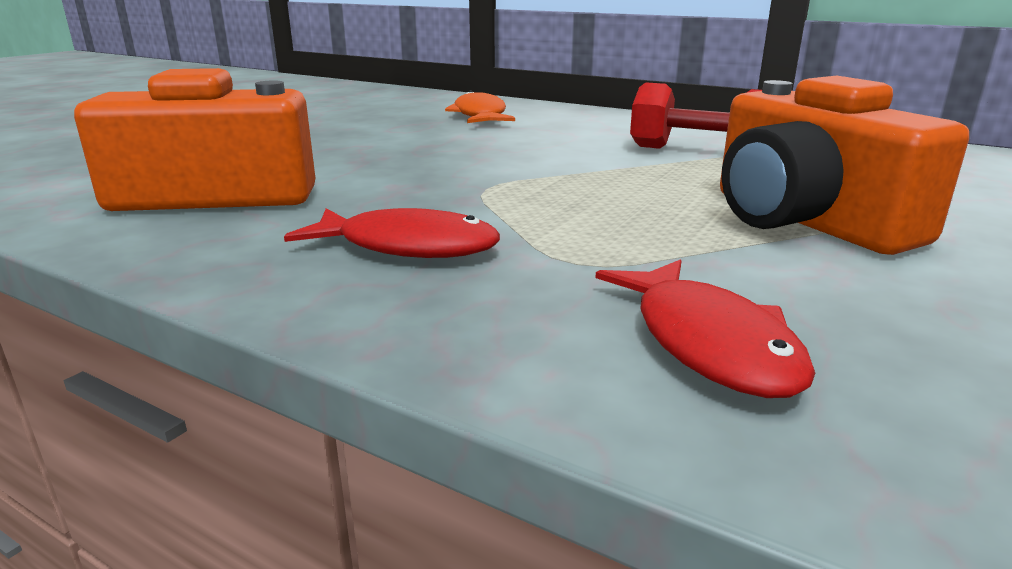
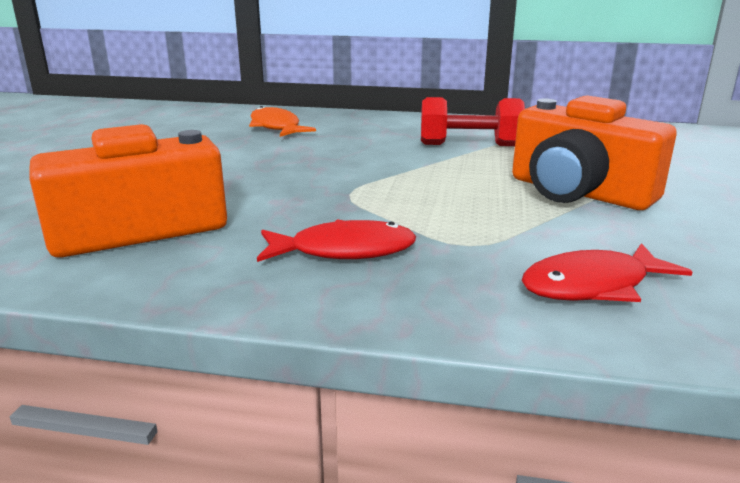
camera: 20 degrees left, 0 degrees up
red fish [595,259,815,398] -> red fish turned 105 degrees clockwise [521,243,692,302]

